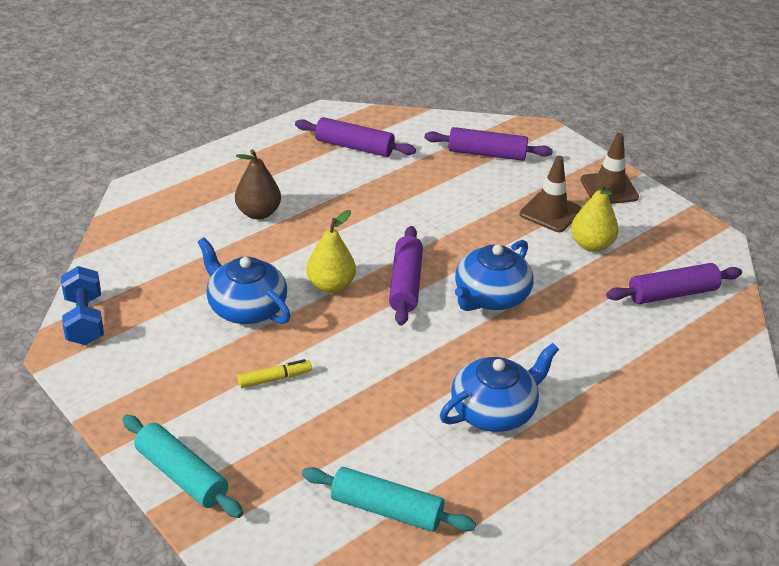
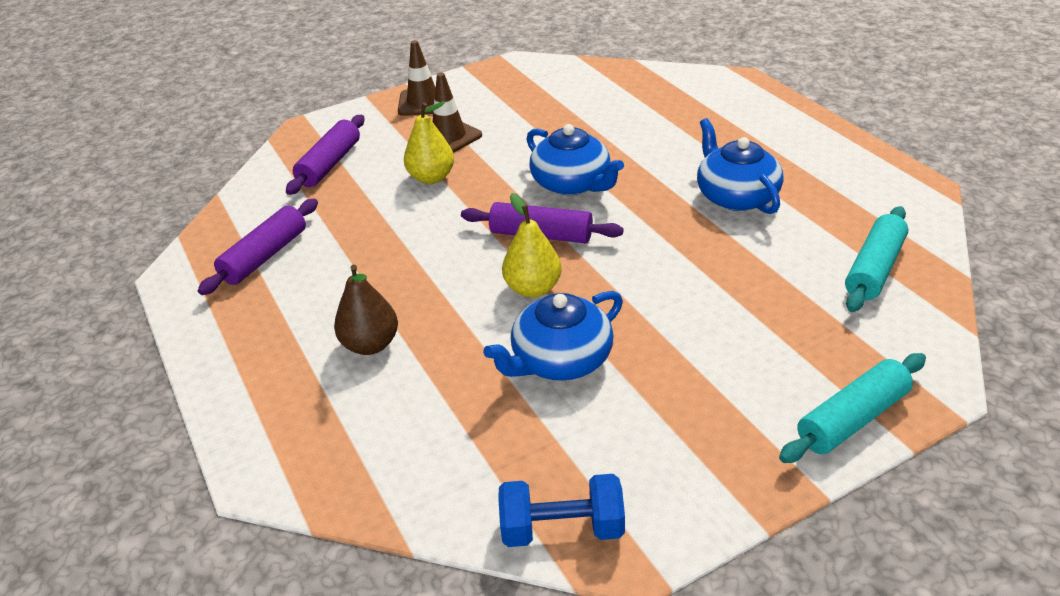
camera: 75 degrees left, 0 degrees up
yellow marker [237,359,312,388] -> none
yellow pear [571,182,619,252] -> yellow pear moved to [404,101,454,184]
purple rolling pin [606,263,742,304] -> none

